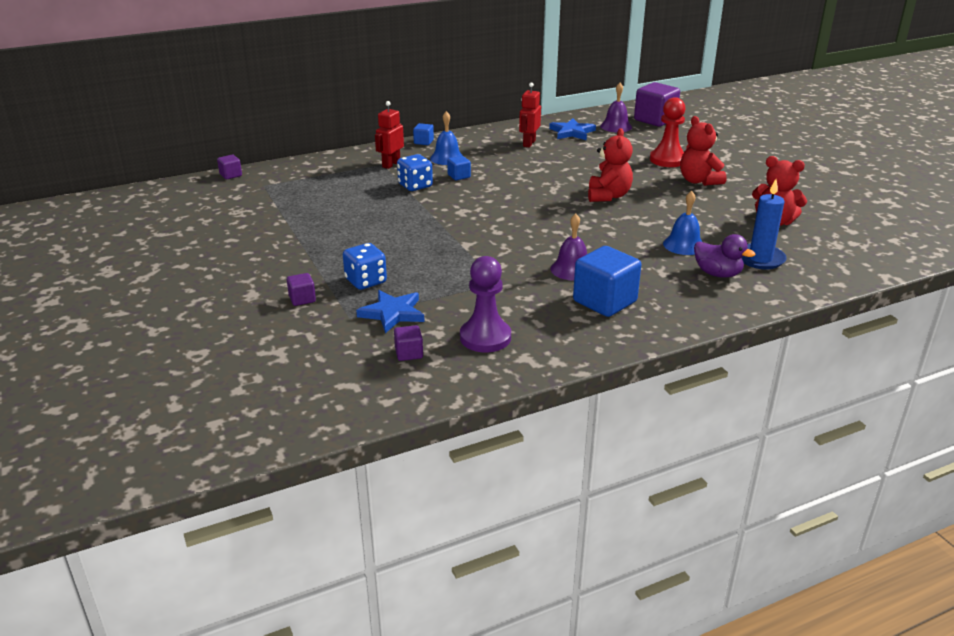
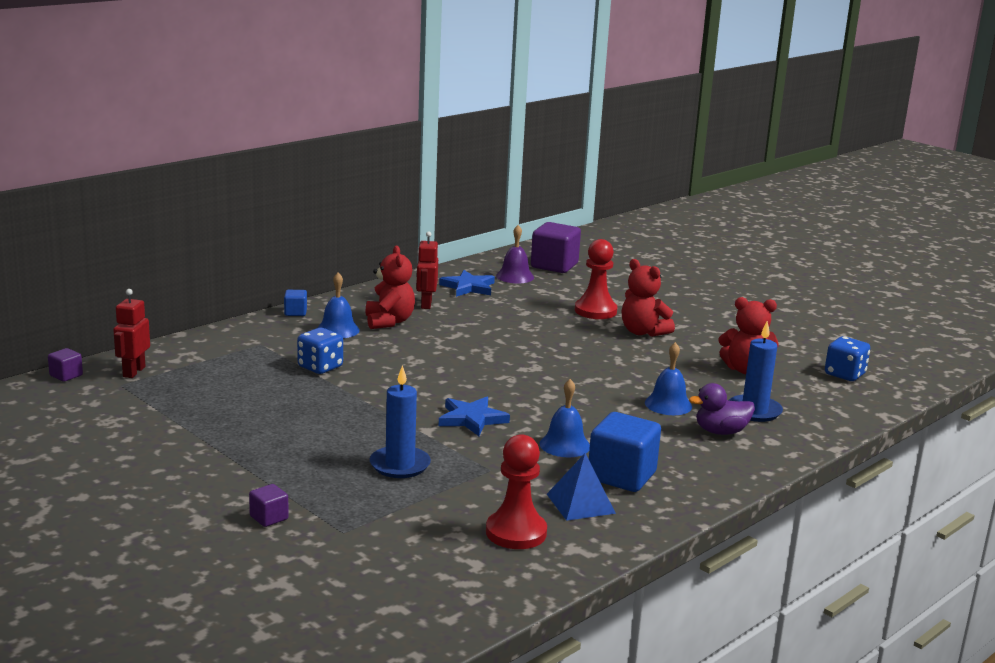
camera: 20 degrees left, 10 degrees down
blue dice [343,243,387,290] -> blue dice moved to [825,336,870,381]
blue star [356,290,425,333] -> blue star moved to [439,397,510,436]
red robot [375,101,404,169] -> red robot moved to [113,289,150,378]
purple cube [394,325,423,361] -> none
blue cube [447,156,471,180] -> none
purple pawn [460,256,511,352] -> red pawn [486,434,547,549]
purple bell [550,214,587,281] -> blue bell [540,379,590,457]
red teddy bear [588,128,633,202] -> red teddy bear moved to [365,246,415,329]
purple duck [694,234,755,278] -> purple duck turned 150 degrees clockwise [689,383,755,435]
none -> blue candle [370,365,431,478]
none -> blue pyramid [547,453,616,521]

